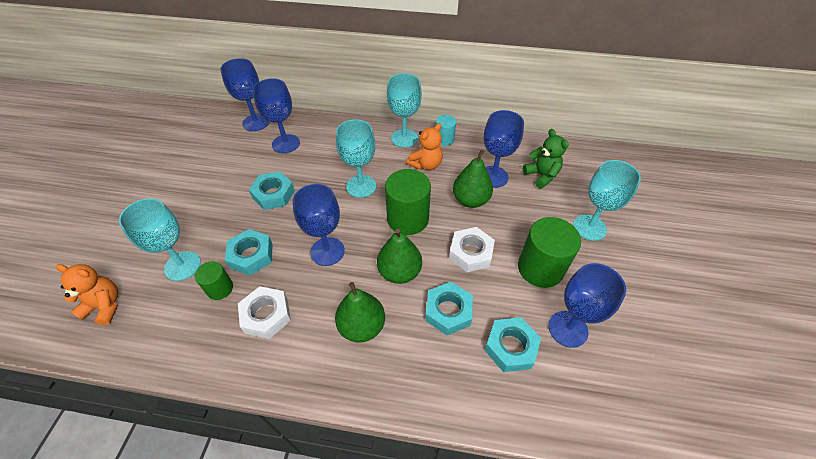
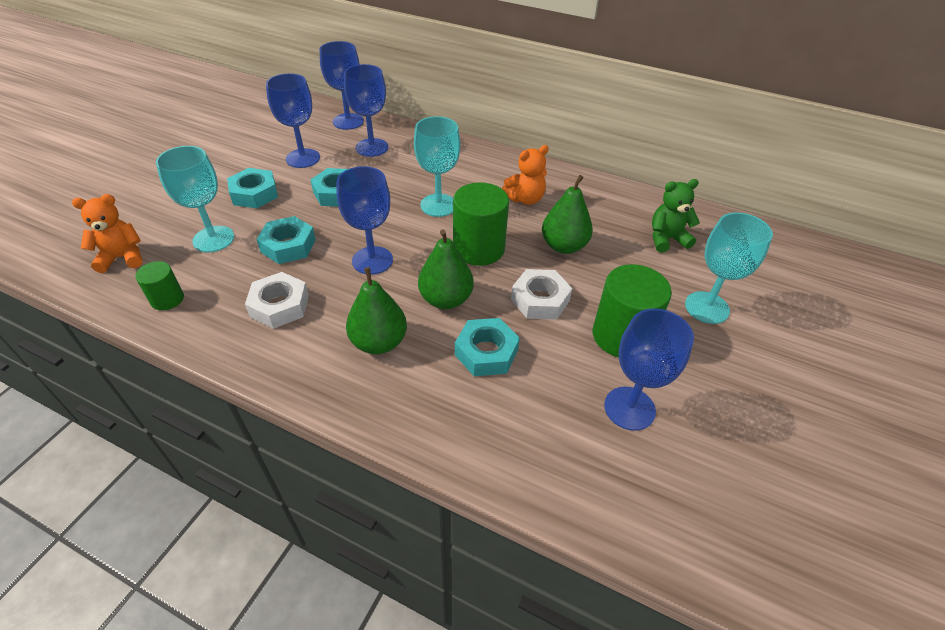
camera: 15 degrees right, 5 degrees down
orange teddy bear [56,264,118,325] -> orange teddy bear turned 45 degrees counterclockwise [72,194,142,273]
green cylinder [195,261,233,300] -> green cylinder moved to [136,261,184,310]
turquoise goblet [387,73,422,148] -> none
turquoise cylinder [436,115,456,146] -> none
blue goblet [484,110,524,188] -> blue goblet moved to [266,73,320,168]
turquoise nut [485,317,541,372] -> turquoise nut moved to [227,168,278,208]
green teddy bear [523,129,569,188] -> green teddy bear turned 90 degrees counterclockwise [652,179,700,252]

